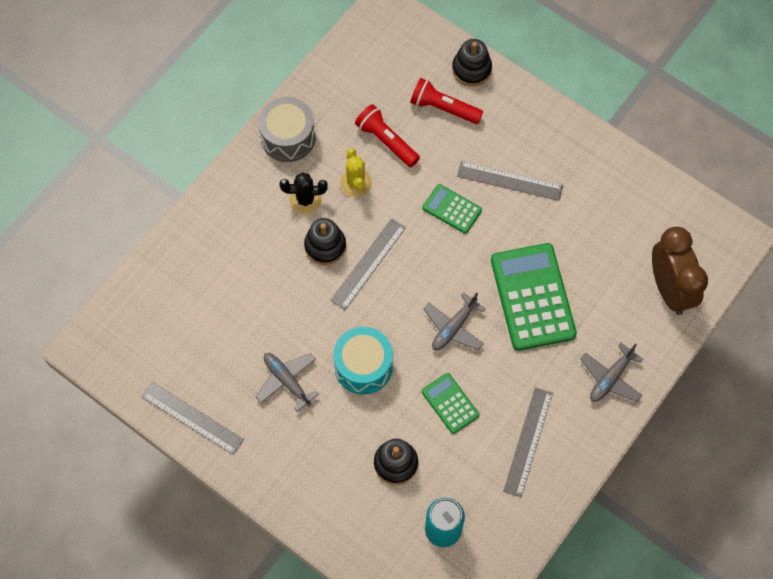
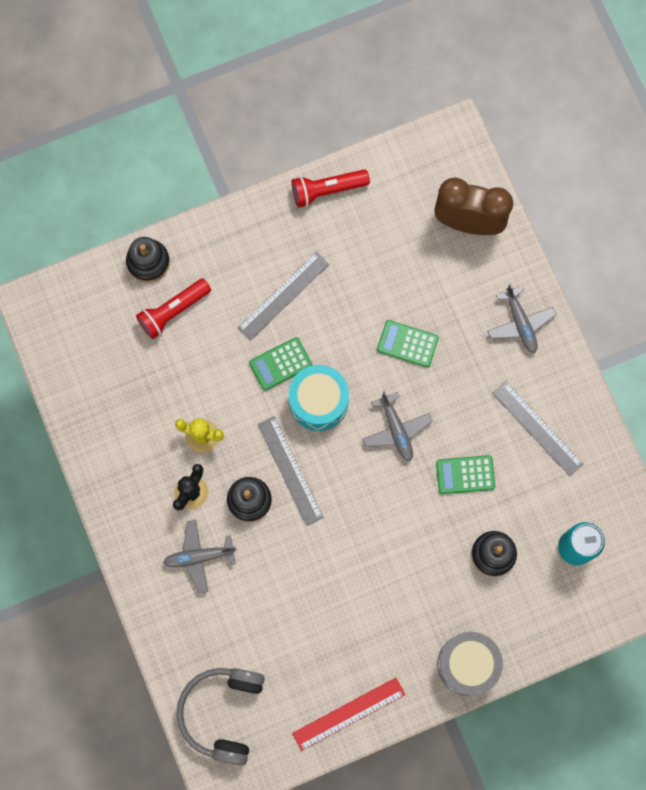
camera: 60 degrees left, 10 degrees up
grey ruler [141,382,244,455] -> red ruler [292,678,405,751]
grey plane [255,353,319,412] -> grey plane moved to [163,520,236,594]
grey drum [258,97,316,162] -> grey drum moved to [437,632,503,696]
turquoise drum [333,327,393,394] -> turquoise drum moved to [289,365,349,431]
red flashlight [355,104,420,167] -> red flashlight moved to [292,169,370,208]
green calculator [491,243,577,351] -> green calculator [377,320,439,368], size x0.52
none -> grey headphones [177,668,265,765]

